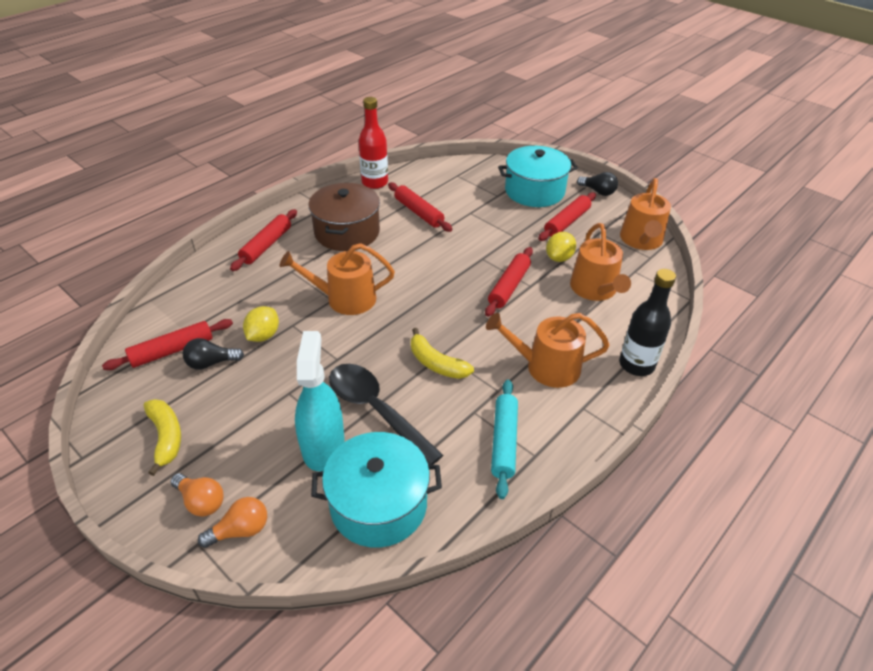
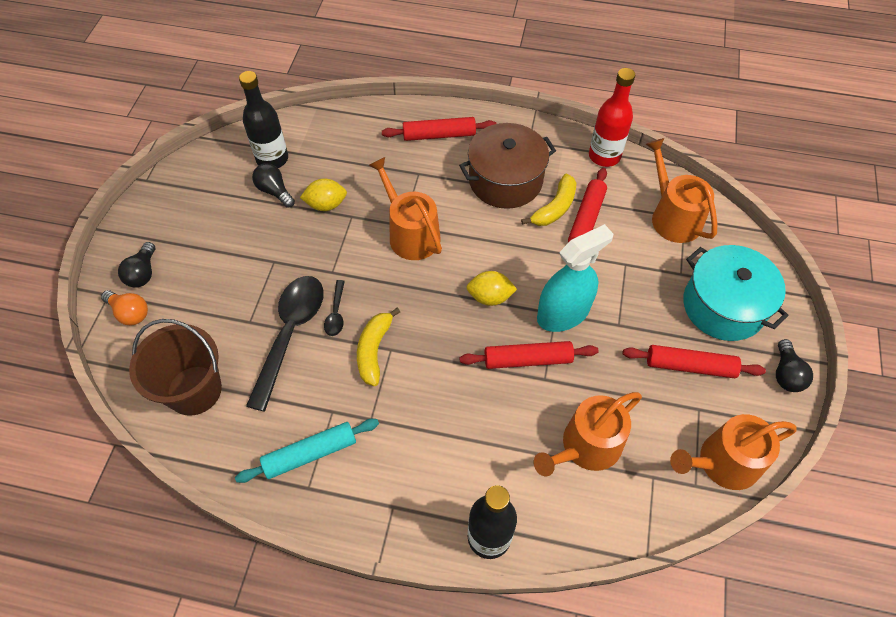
camera: 60 degrees right, 15 degrees up
red rolling pin [102,319,233,370] -> black bottle [239,71,288,168]
yellow banana [143,399,181,476] -> yellow banana moved to [521,173,576,226]
orange light bulb [171,473,224,516] -> black light bulb [118,242,155,288]
turquoise spray bottle [295,331,344,472] -> turquoise spray bottle moved to [537,224,613,332]
turquoise pot [311,432,442,548] -> brown bucket [129,319,222,416]
orange watering can [486,313,610,388] -> orange watering can moved to [646,138,717,243]
yellow lemon [546,232,576,262] -> yellow lemon moved to [466,271,517,306]
none -> black spoon [324,280,345,336]

